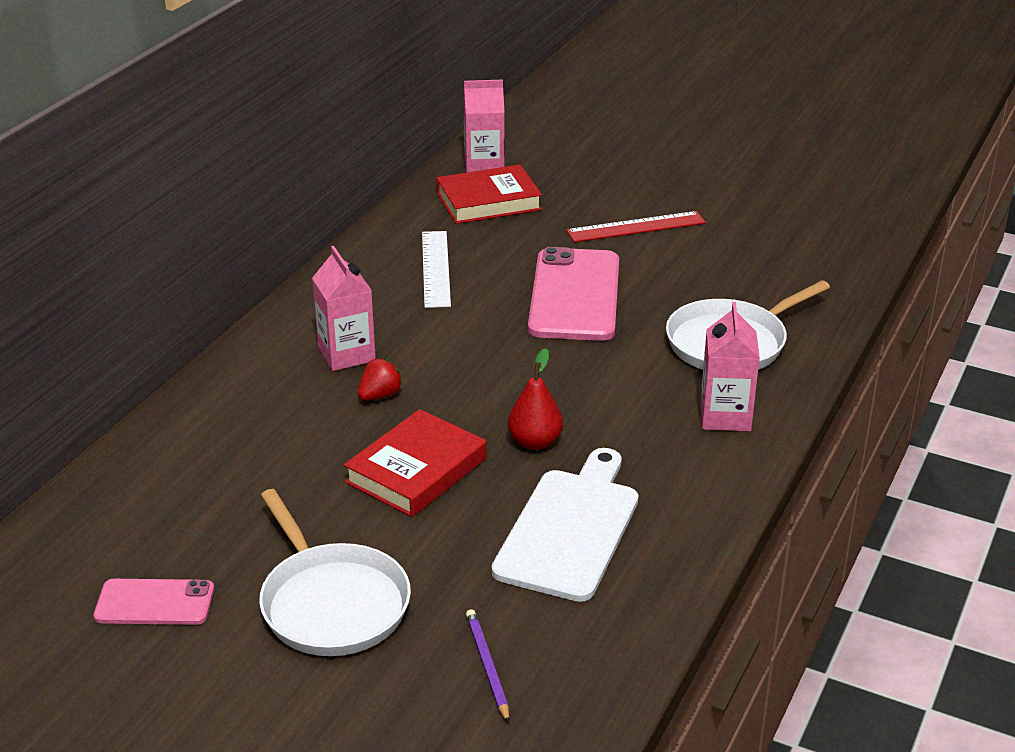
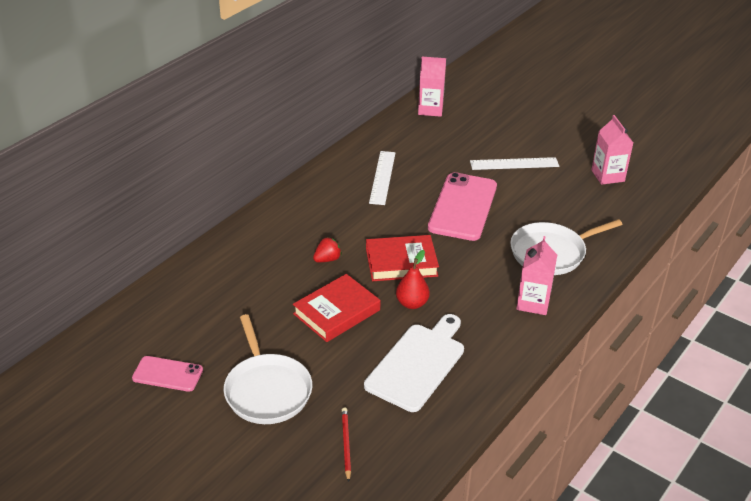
camera: 10 degrees right, 5 degrees up
pink carton [312,246,376,371] -> pink carton moved to [591,115,633,185]
red book [436,165,542,224] -> red book moved to [366,235,439,281]
purple pencil [466,609,509,723] -> red pencil [342,407,351,482]
red ruler [566,211,706,242] -> white ruler [470,157,559,170]

